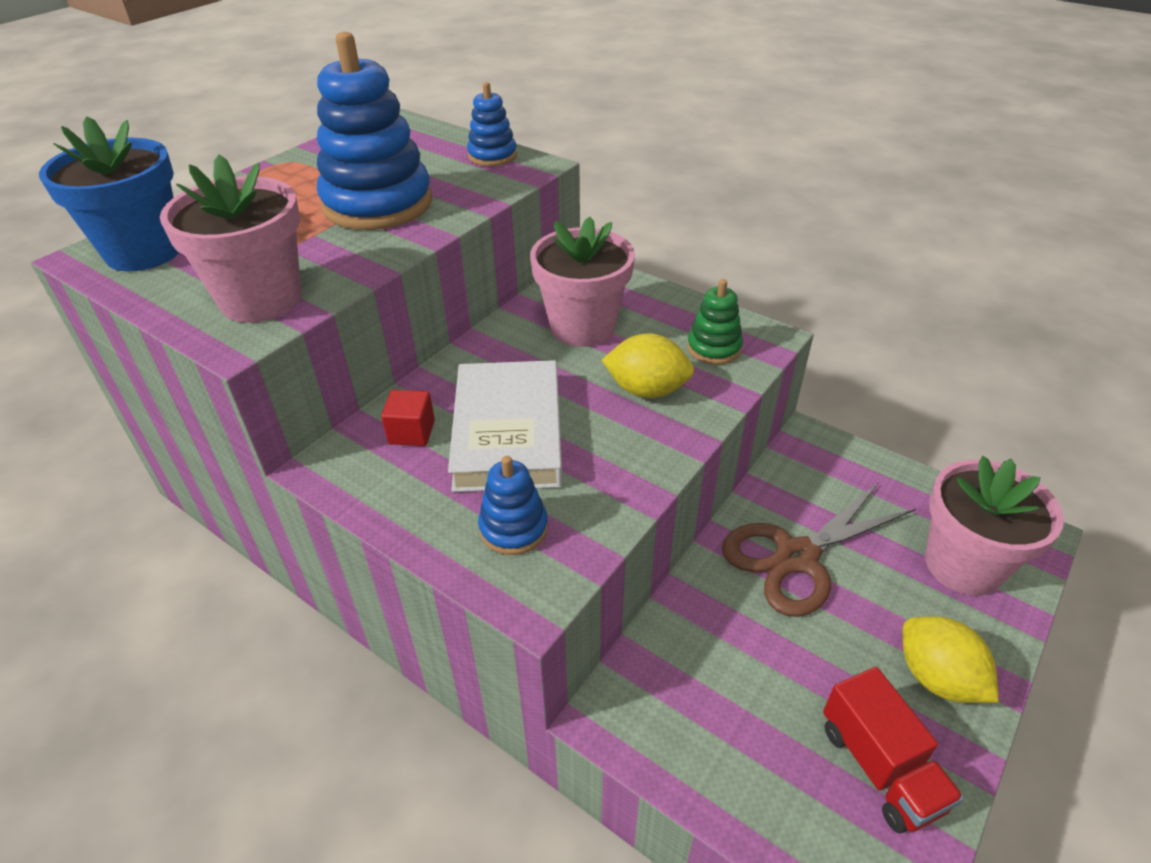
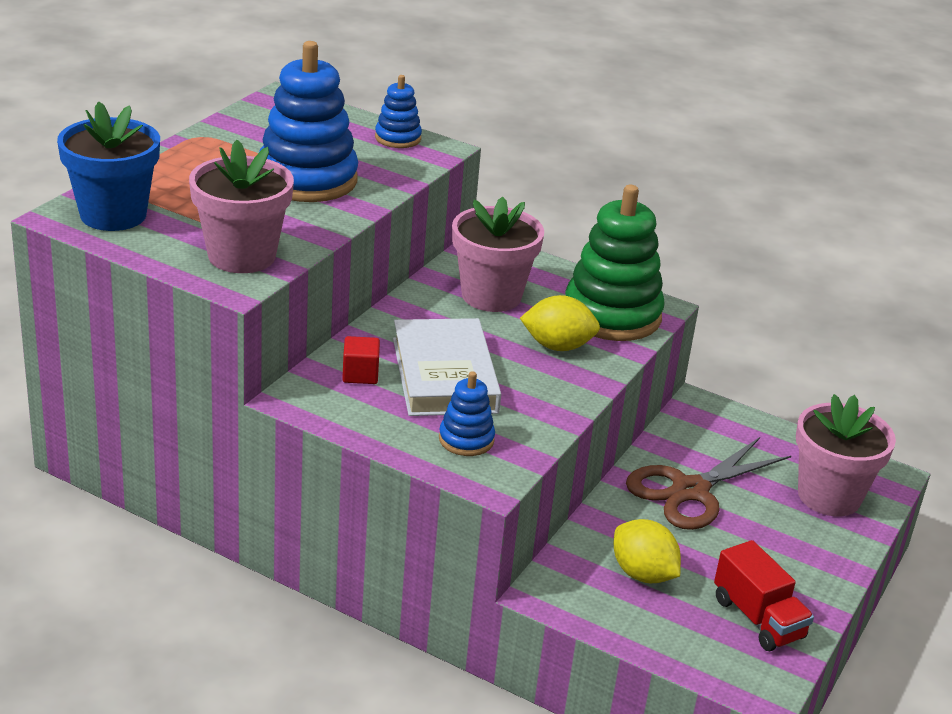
camera: 10 degrees left, 10 degrees down
green stacking toy [687,279,743,365] -> green stacking toy [565,185,665,341], size x2.03
yellow lemon [903,617,999,703] -> yellow lemon moved to [614,519,681,584]

